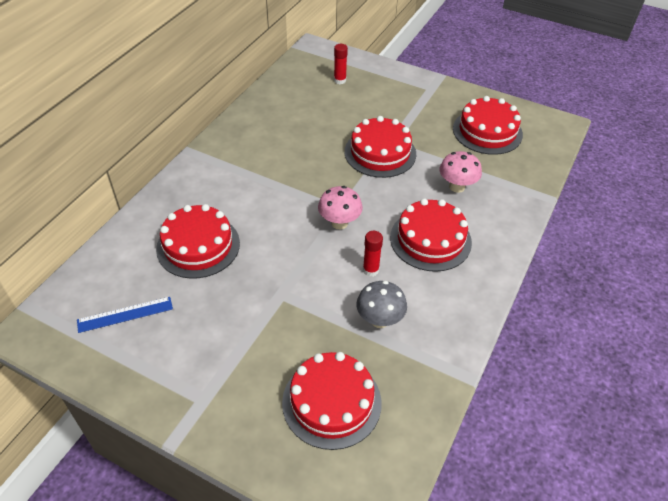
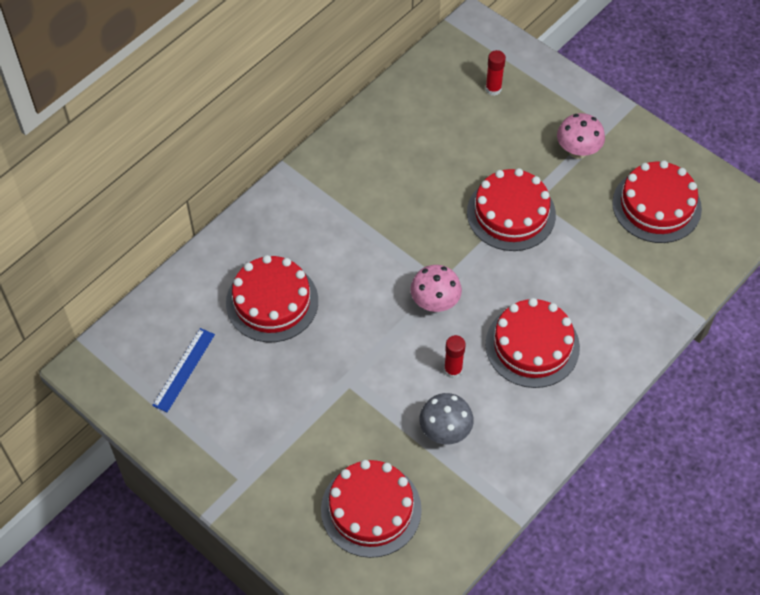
camera: 15 degrees right, 10 degrees up
blue ruler [77,297,173,333] -> blue ruler turned 60 degrees counterclockwise [152,328,215,412]
pink mushroom [440,151,482,193] -> pink mushroom moved to [557,113,605,159]

